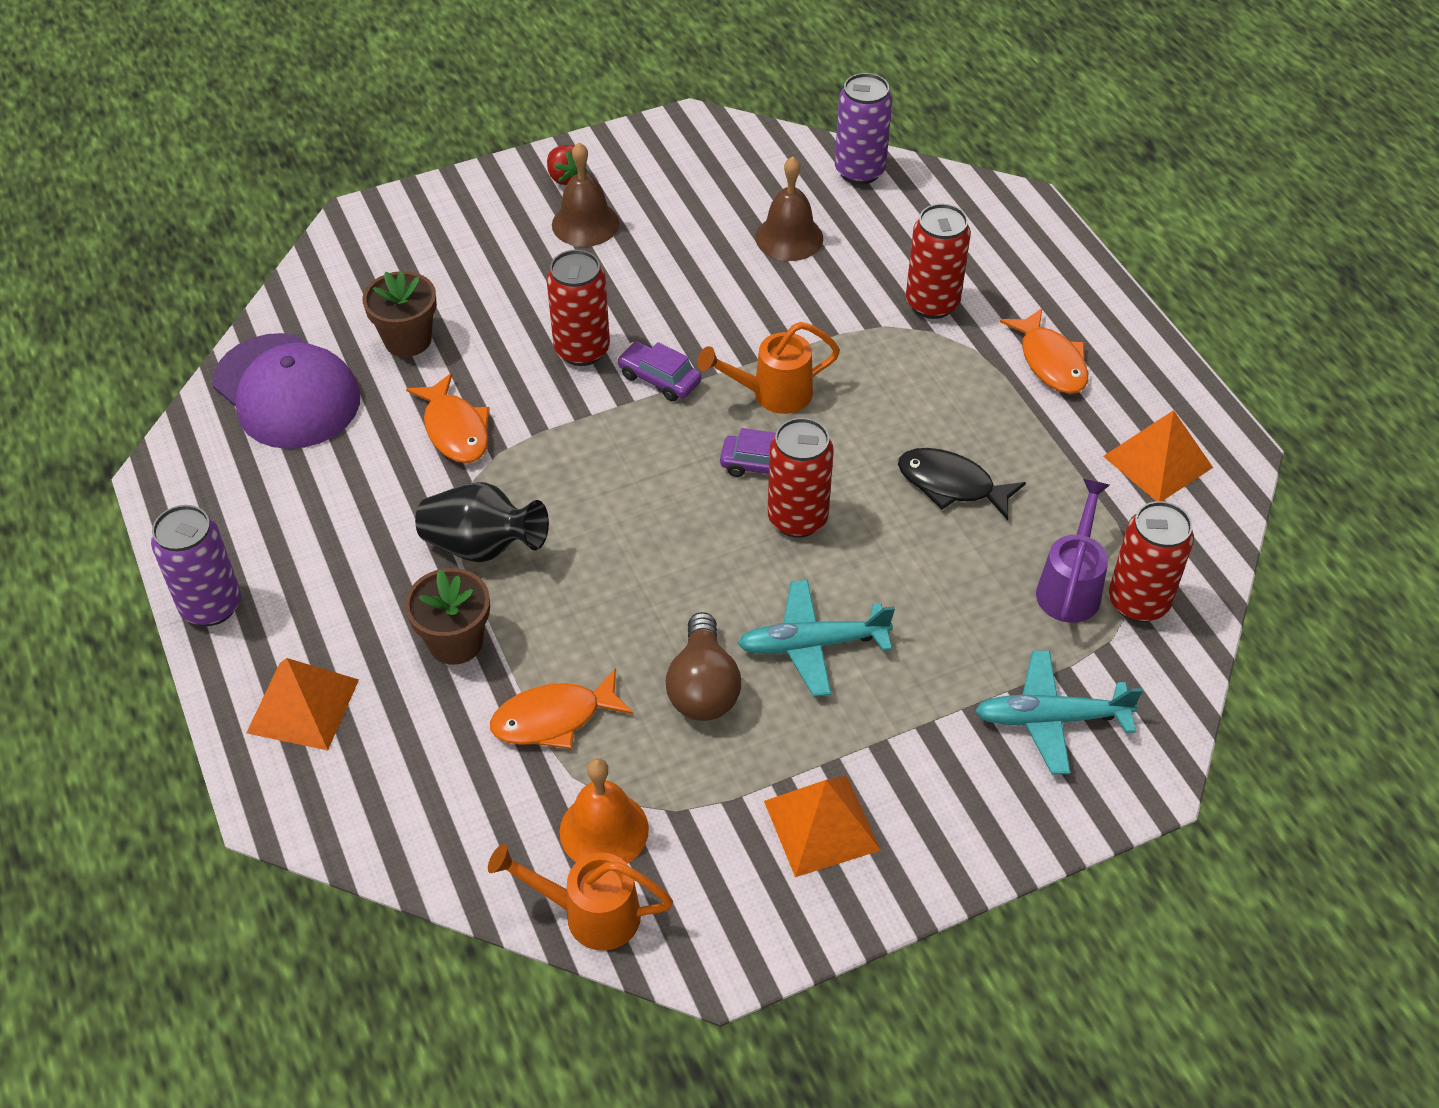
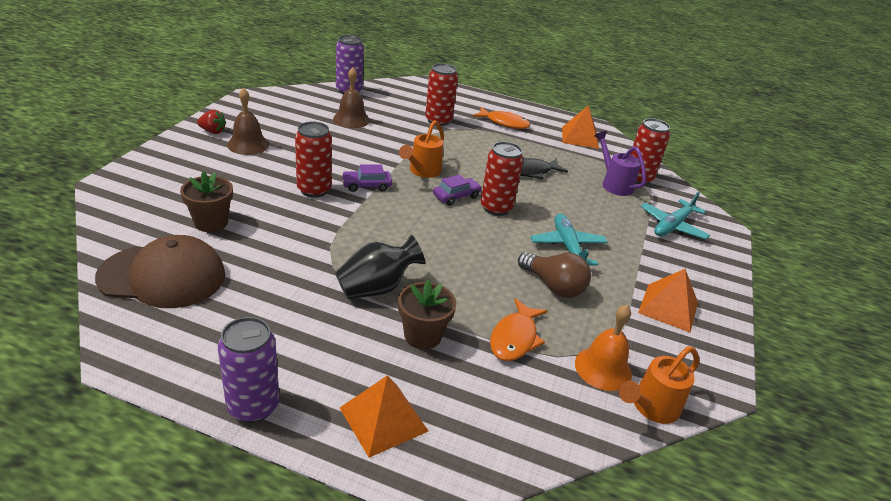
camera: 50 degrees left, 15 degrees down
purple cap [213,333,360,449] -> brown cap [95,235,225,308]
orange fish [406,373,490,463] -> none
turquoise plane [737,580,895,697] -> turquoise plane turned 135 degrees clockwise [530,214,608,265]

